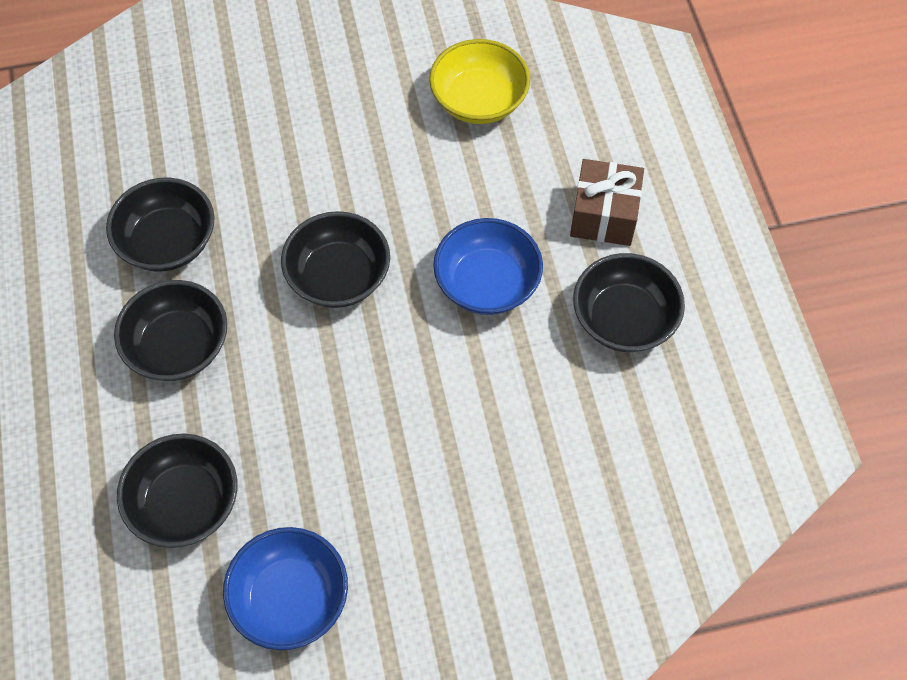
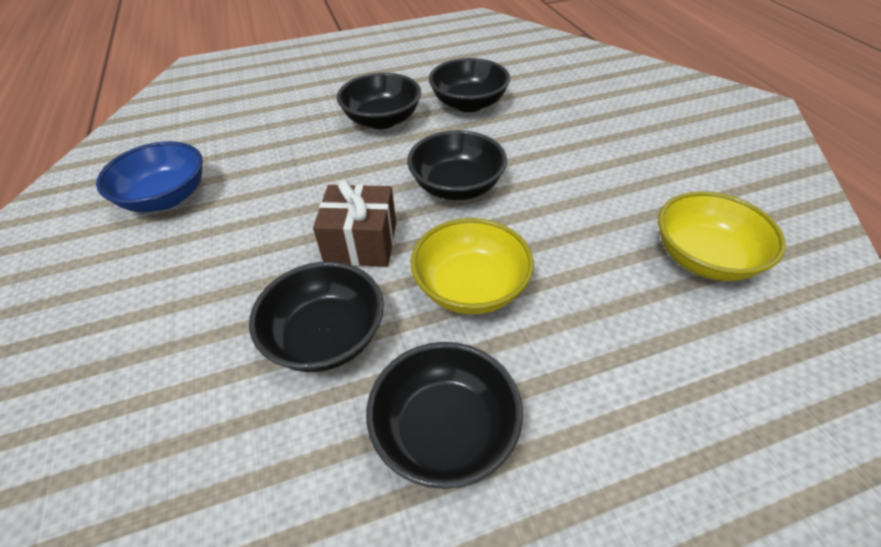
camera: 85 degrees right, 15 degrees down
black bowl [117,433,237,548] -> black bowl moved to [249,262,384,372]
blue bowl [433,218,543,315] -> yellow bowl [411,218,534,315]
brown gift [570,159,644,246] -> brown gift moved to [313,180,396,266]

